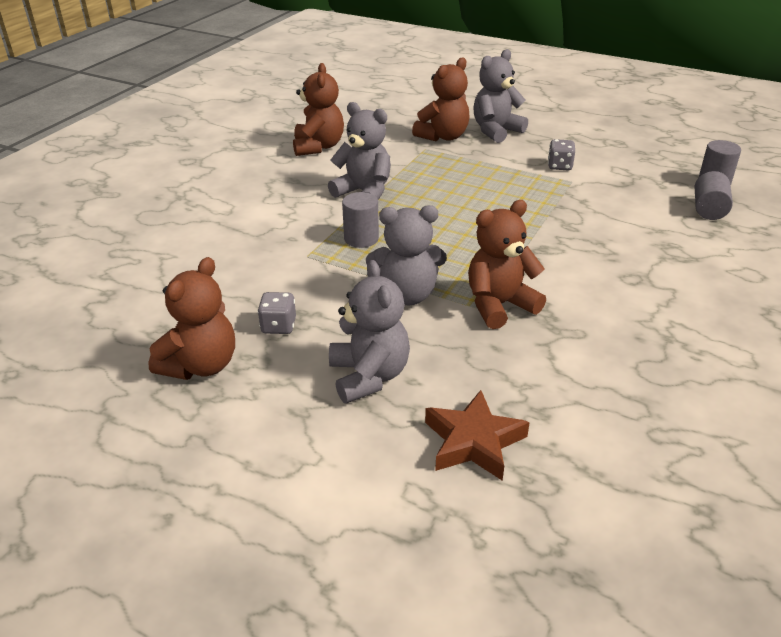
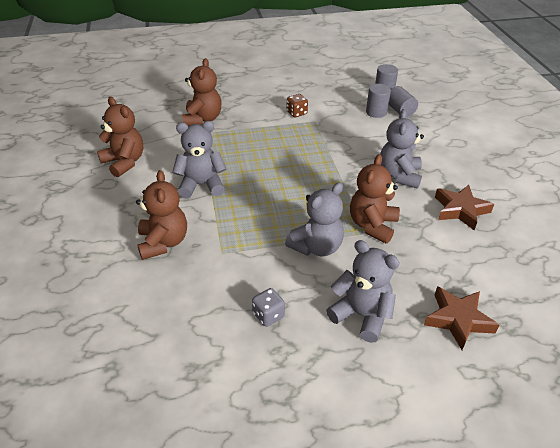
camera: 40 degrees left, 5 degrees up
brown teddy bear [148,257,235,380] -> brown teddy bear moved to [136,170,187,260]
grey cylinder [342,192,379,248] -> grey cylinder moved to [366,84,391,118]
grey teddy bear [473,49,528,143] -> grey teddy bear moved to [380,109,424,189]
grey dice [548,139,575,170] -> brown dice [287,94,308,117]
none -> brown star [435,185,494,230]

